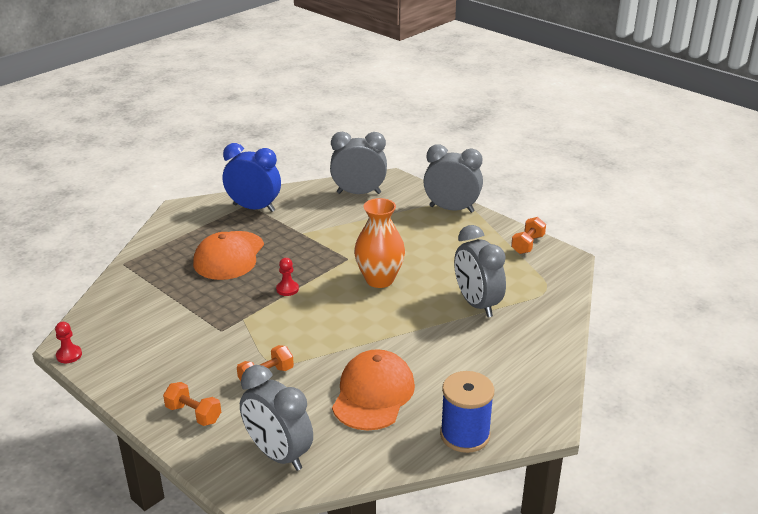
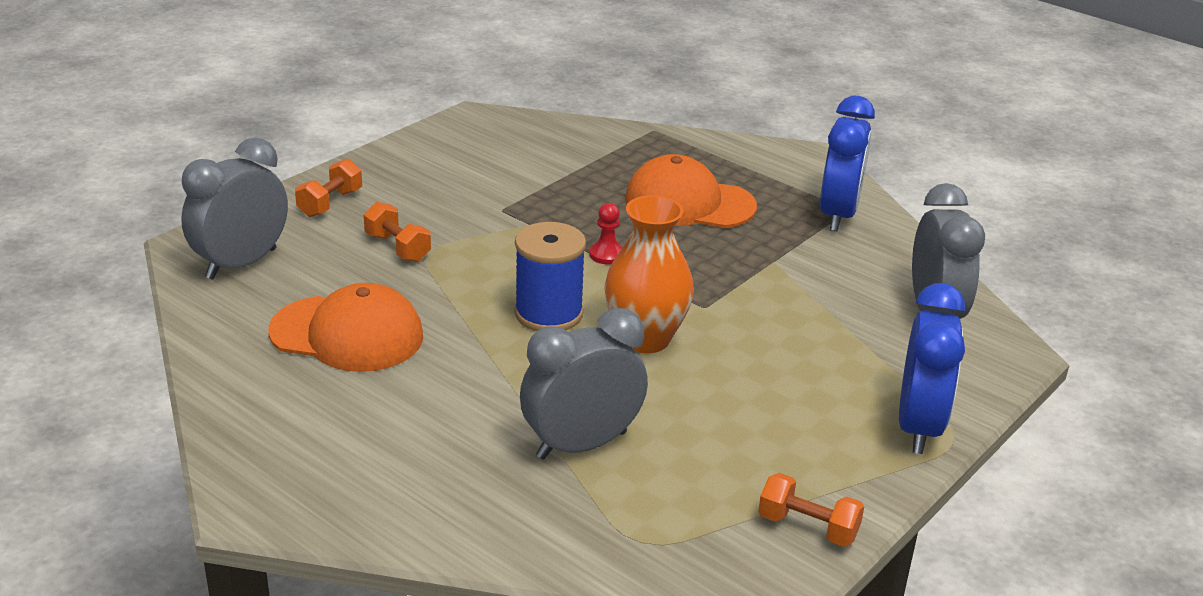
camera: 85 degrees right, 0 degrees up
red pawn [55,322,82,363] -> none
grey clock [423,144,483,213] -> blue clock [899,283,965,454]
blue spool [440,371,494,453] -> blue spool moved to [514,222,586,331]

